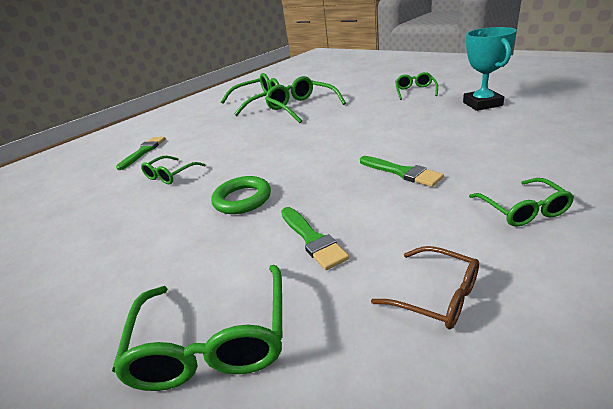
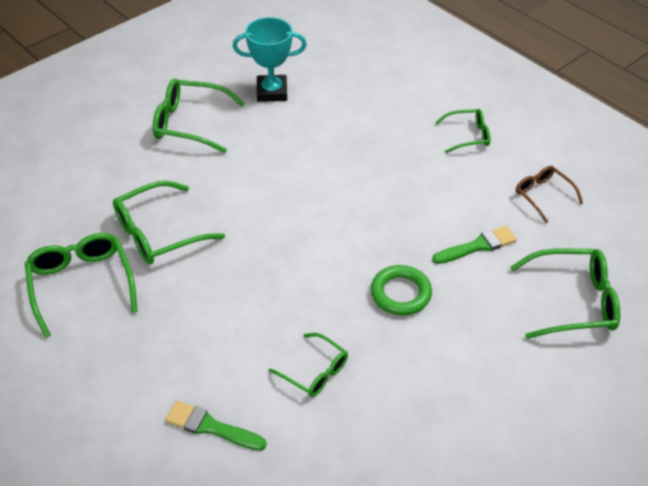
camera: 90 degrees left, 15 degrees up
green brush [360,156,444,187] -> none
brown glasses [371,246,479,329] -> brown glasses turned 75 degrees counterclockwise [516,166,583,223]
green glasses [395,72,438,100] -> green glasses [153,79,245,153], size x1.65

